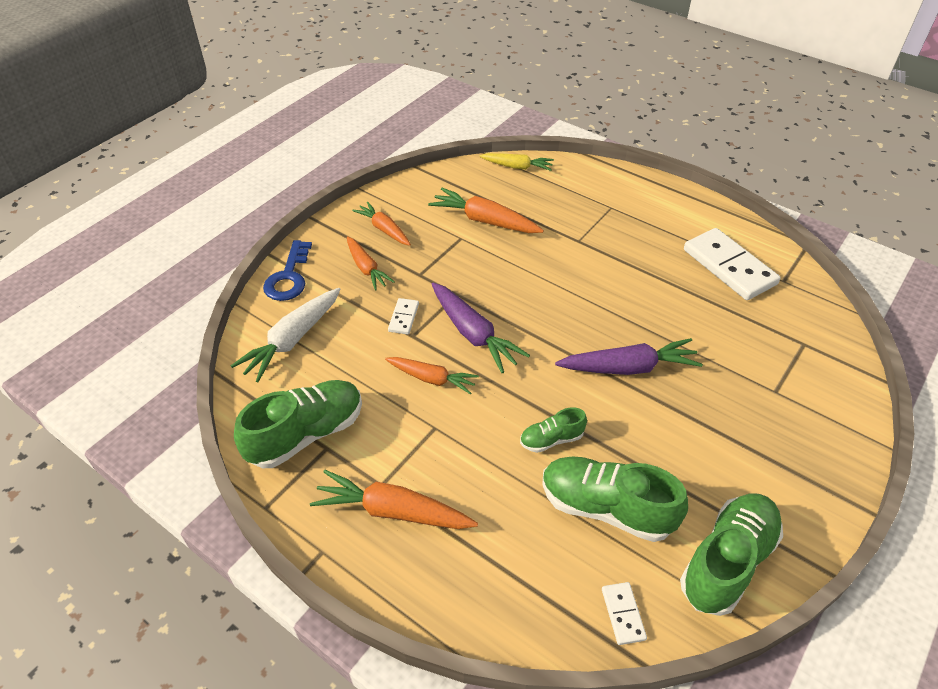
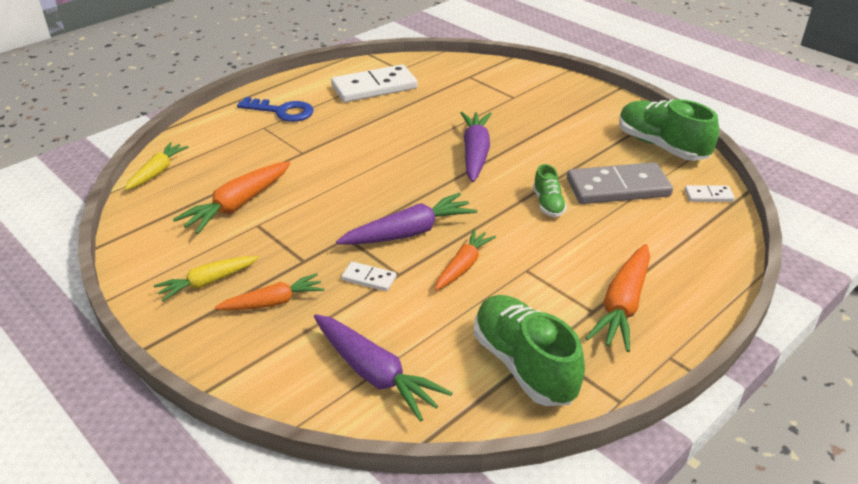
camera: 80 degrees left, 10 degrees down
white carrot [231,288,341,382] -> purple carrot [314,314,453,422]
blue key [263,240,312,301] -> blue key moved to [237,97,314,122]
orange carrot [352,202,411,246] -> yellow carrot [154,256,259,302]
green shoe [542,457,688,542] -> grey domino [567,162,673,204]

